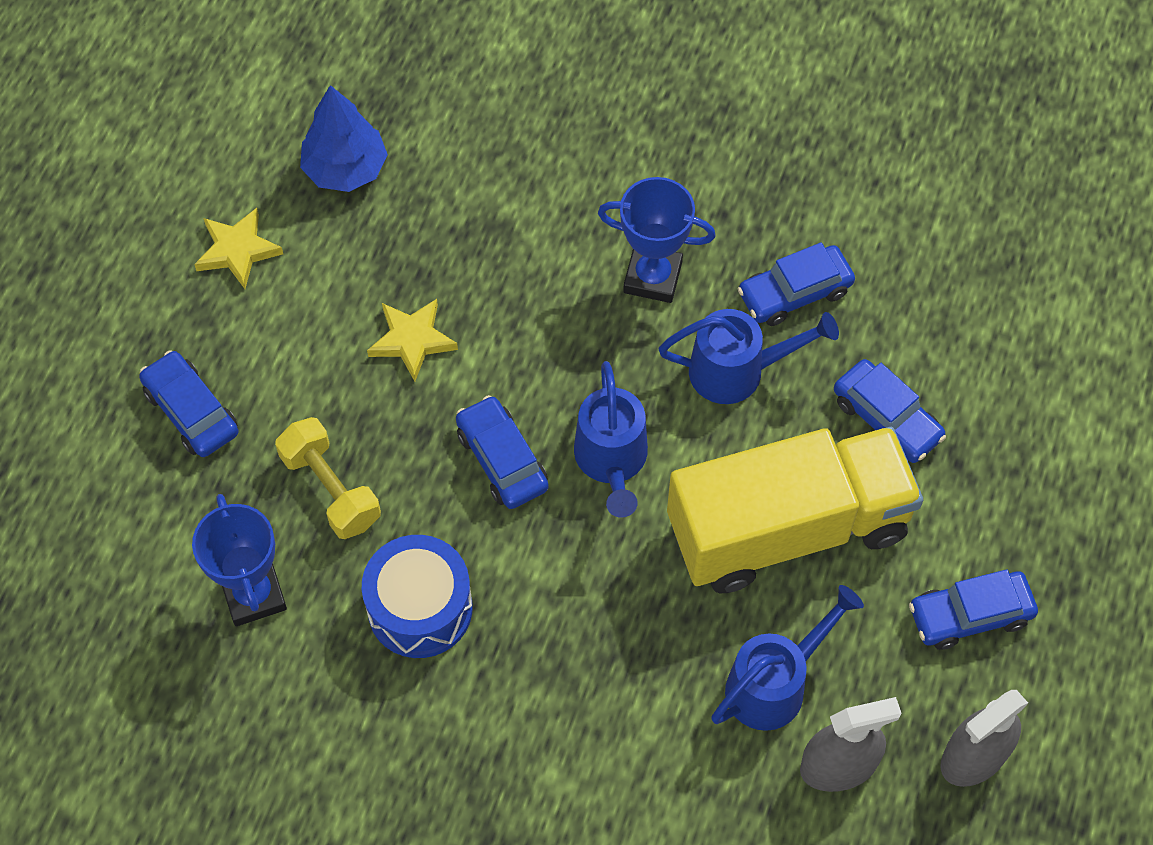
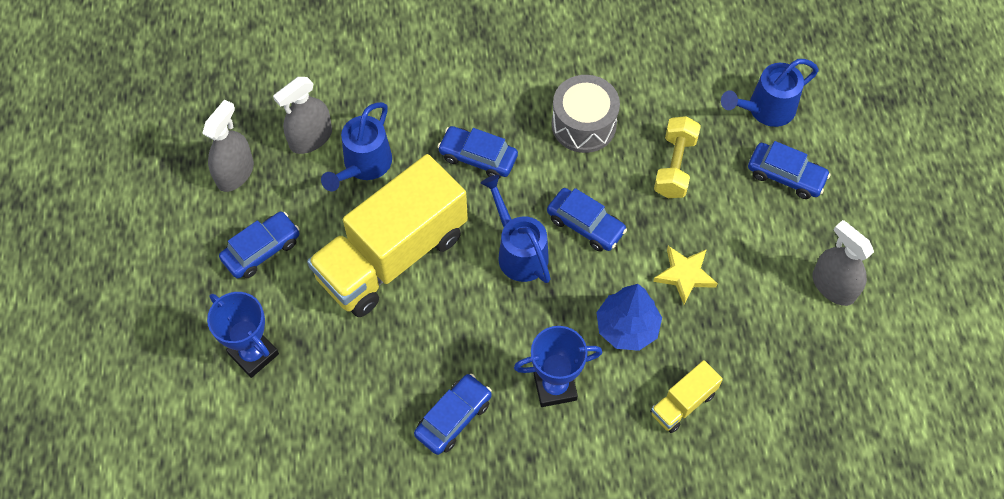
camera: 155 degrees right, 0 degrees up
blue trophy [192,494,287,626] -> blue trophy moved to [207,292,279,378]
yellow star [194,208,283,289] -> grey spray bottle [812,220,874,306]
yellow dumbbell [275,417,381,539] -> yellow dumbbell turned 75 degrees clockwise [654,116,701,198]
blue tree [300,85,388,192] -> blue tree moved to [596,284,662,351]
blue drum [362,535,472,658] -> grey drum [552,75,620,153]
blue watering can [659,309,839,404] -> blue watering can moved to [721,59,819,127]
blue car [834,359,946,463] -> blue car moved to [438,126,518,178]
none -> yellow truck [650,360,723,433]

